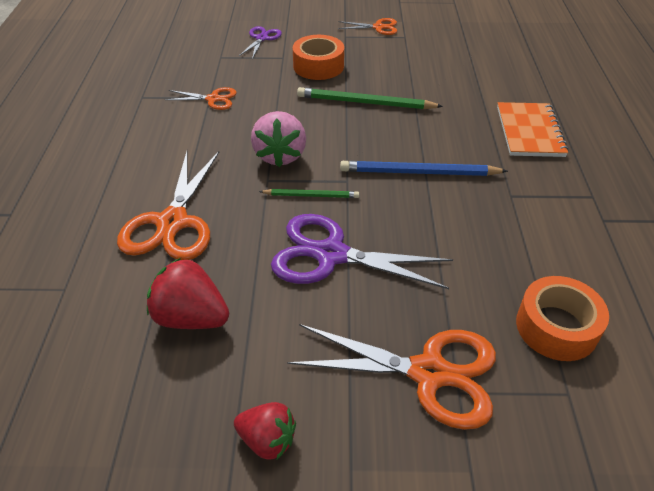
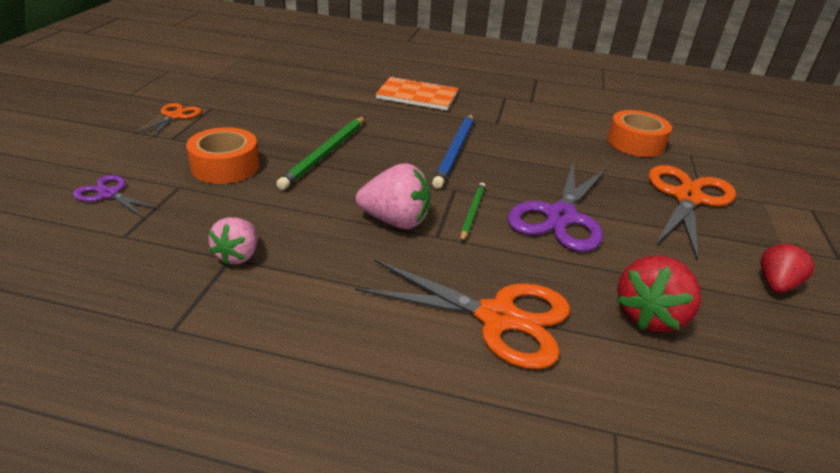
camera: 80 degrees left, 10 degrees down
orange scissors [165,87,237,110] -> pink strawberry [208,217,257,265]

